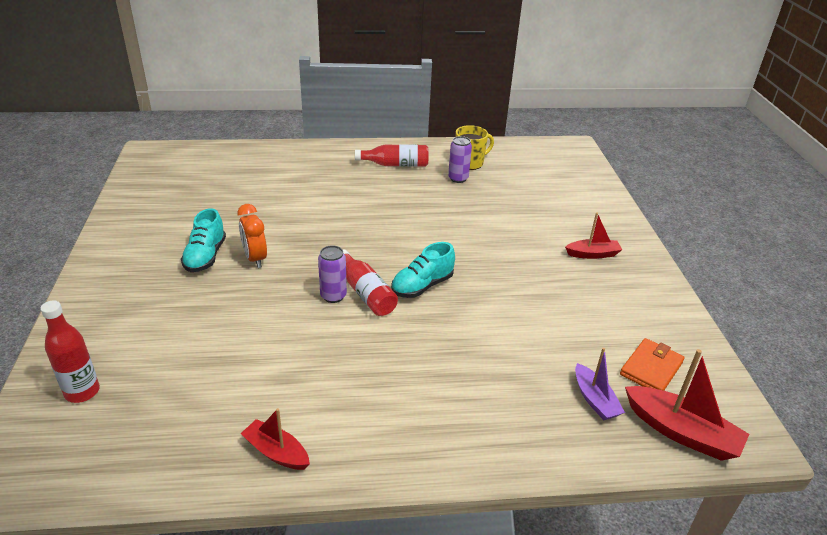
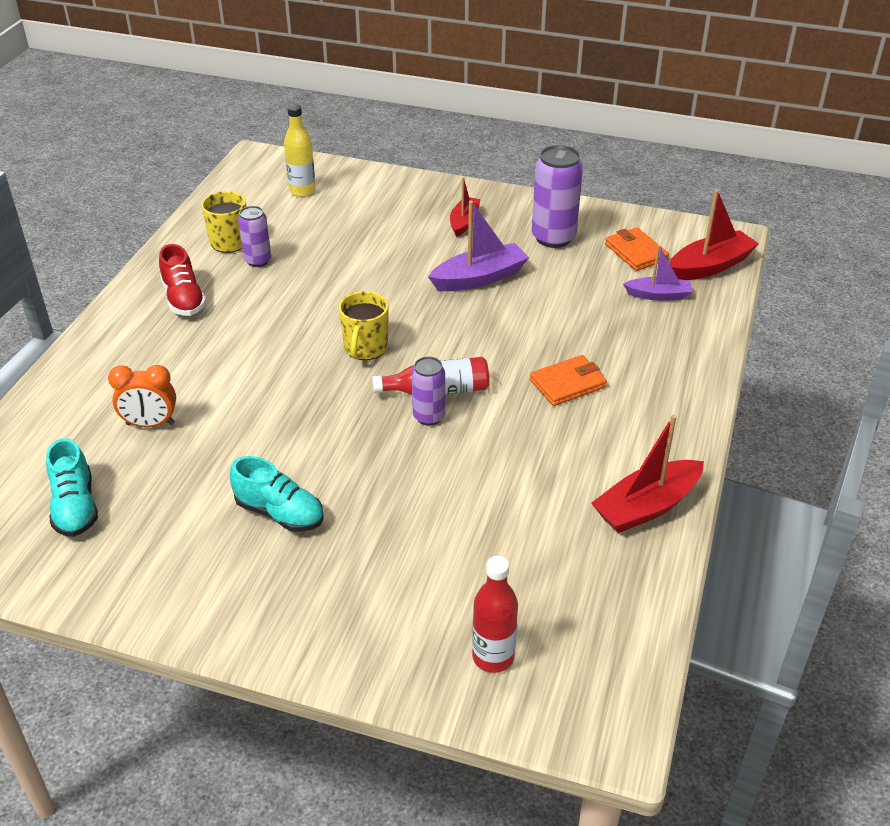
camera: 65 degrees left, 5 degrees up
orange clock [237,204,267,268] -> orange clock moved to [108,365,176,427]
red boat [240,408,310,470] -> red boat [591,415,704,533], size x1.58
red bottle [355,144,429,167] -> red shoe [159,244,206,316]
turquoise shoe [391,242,455,298] -> turquoise shoe moved to [46,438,98,537]
none -> yellow bottle [284,104,316,197]
none -> yellow mug [339,291,389,360]
none -> purple boat [428,200,529,291]
none -> orange wallet [530,355,607,406]
none -> purple can [532,145,583,248]

